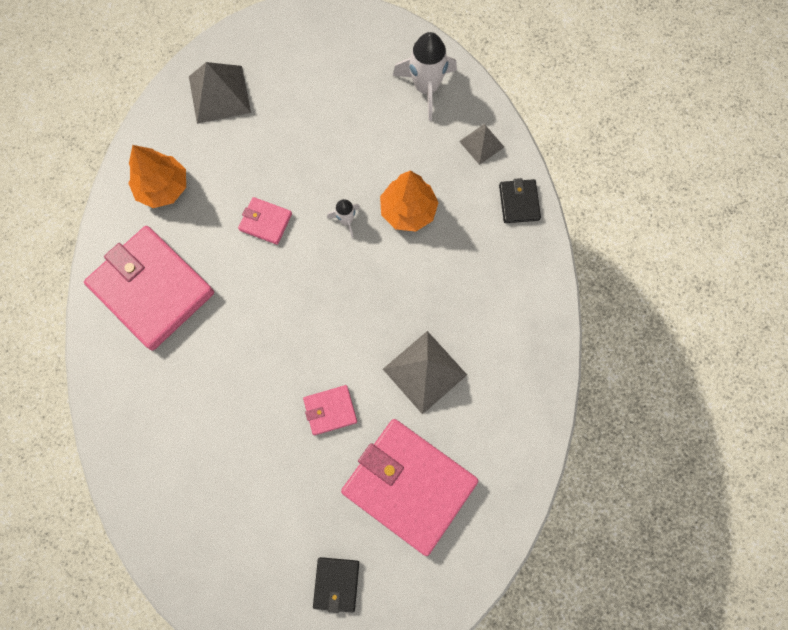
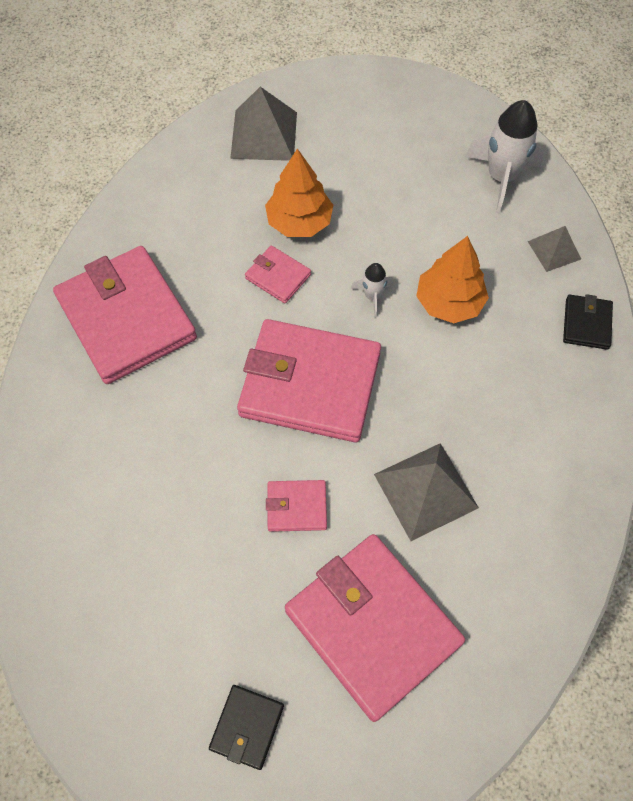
camera: 15 degrees right, 10 degrees down
orange tree [128,145,186,208] -> orange tree moved to [265,148,333,237]
none -> pink wallet [237,319,381,442]

